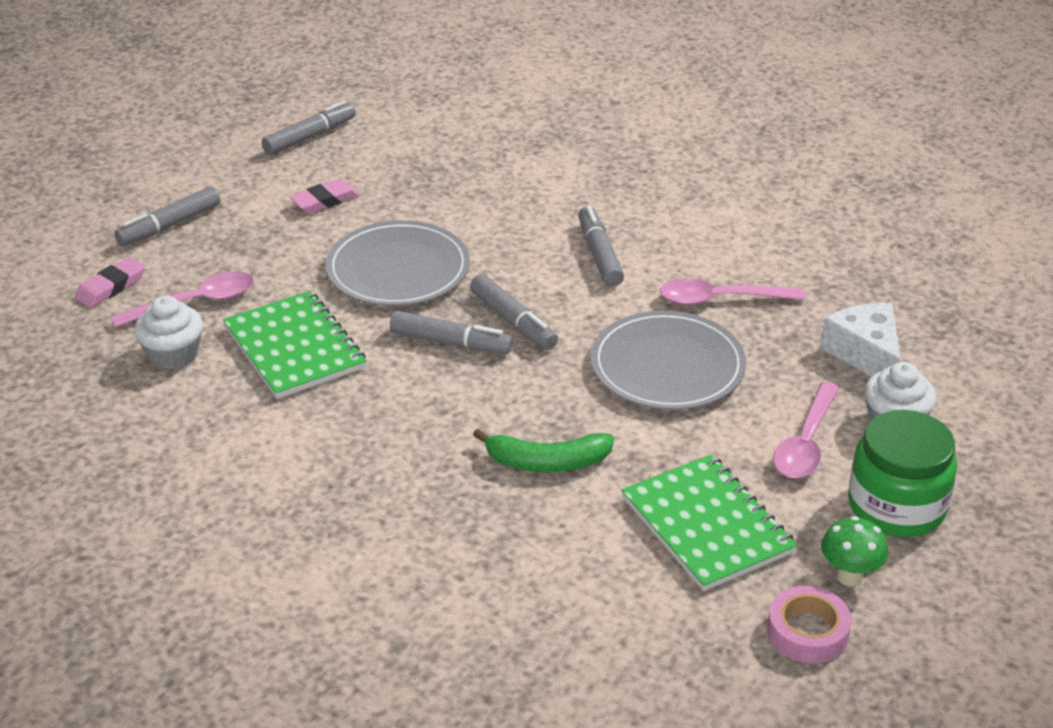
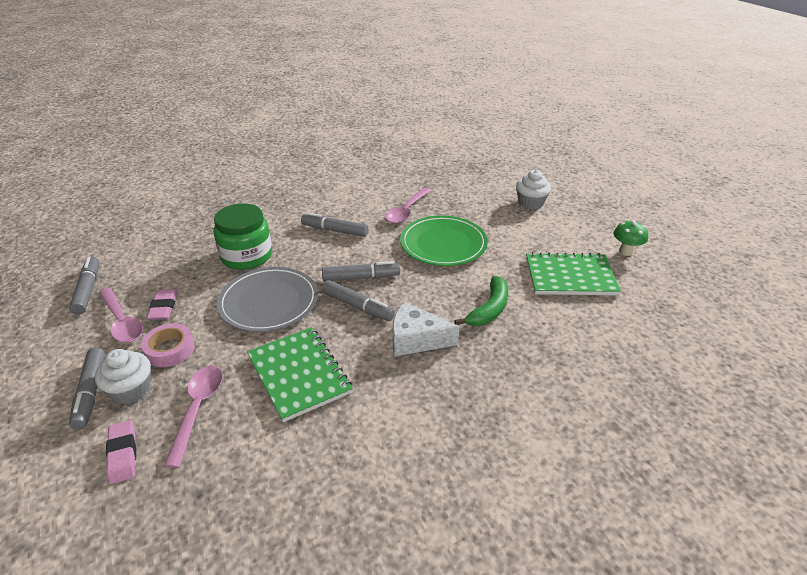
camera: 60 degrees left, 0 degrees up
white cupcake [135,296,203,370] -> white cupcake moved to [95,349,151,404]
green notebook [223,291,367,399] -> green notebook turned 60 degrees clockwise [247,327,353,422]
grey marker [390,311,513,354] -> grey marker turned 75 degrees clockwise [322,280,395,321]
grey plate [591,311,746,410] -> green plate [400,215,488,266]
pink tape [767,586,852,663] -> pink tape moved to [141,323,195,367]
pink spoon [773,382,840,478] -> pink spoon moved to [99,288,143,343]
white cheese [820,303,901,377] -> white cheese moved to [393,302,460,356]
green jar [848,410,957,537] -> green jar moved to [214,203,272,270]

